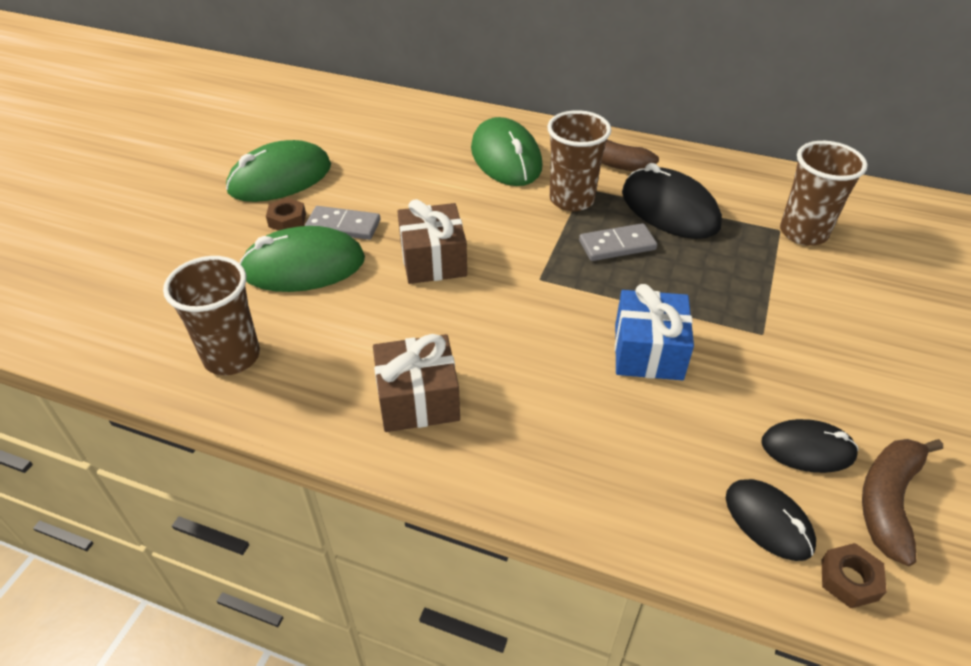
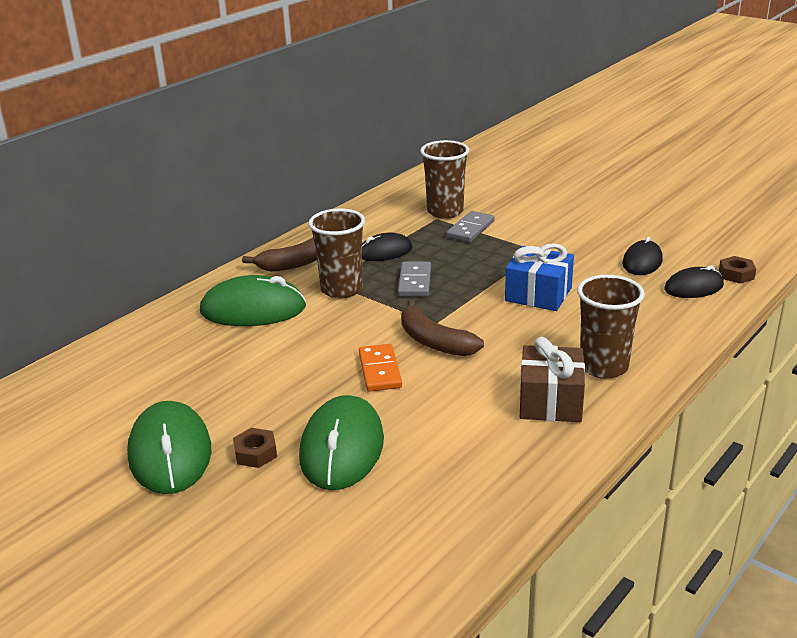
camera: 70 degrees left, 15 degrees down
brown cup [163,256,260,375] -> brown cup moved to [577,275,645,379]
grey domino [305,206,380,240] -> grey domino moved to [446,211,495,242]
brown gift [397,199,467,284] -> orange domino [359,344,402,392]
black mouse [622,163,722,239] -> black mouse [362,233,413,261], size x0.60
brown banana [862,439,943,566] -> brown banana moved to [401,300,484,356]

